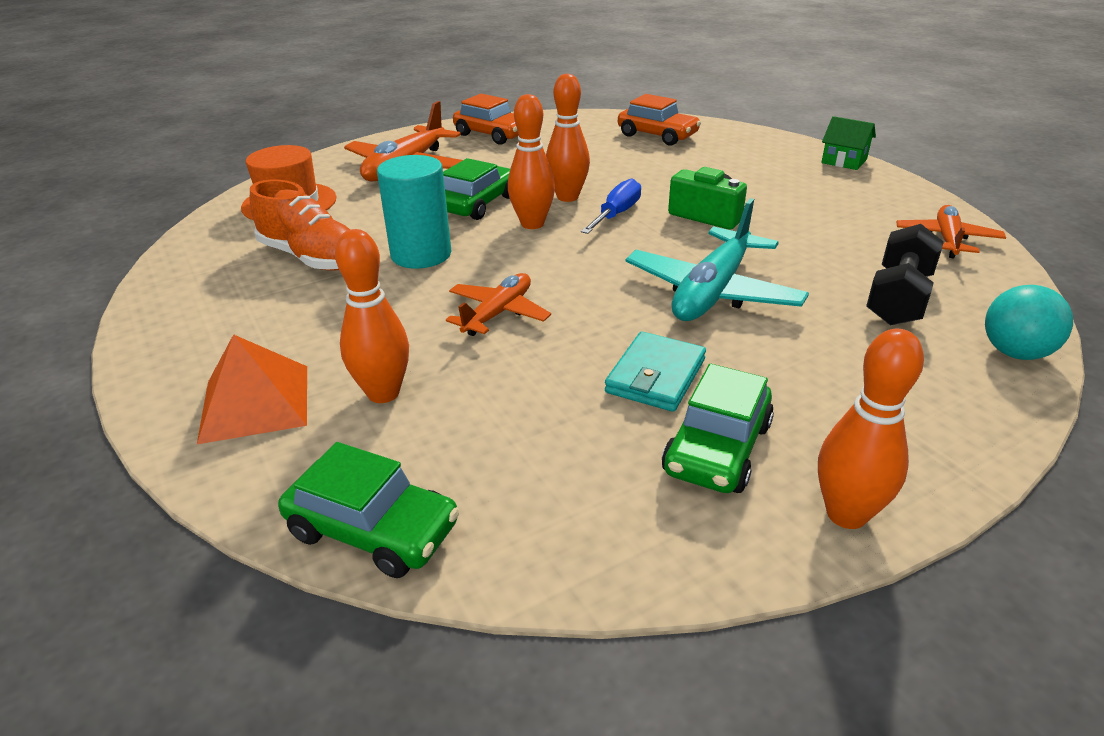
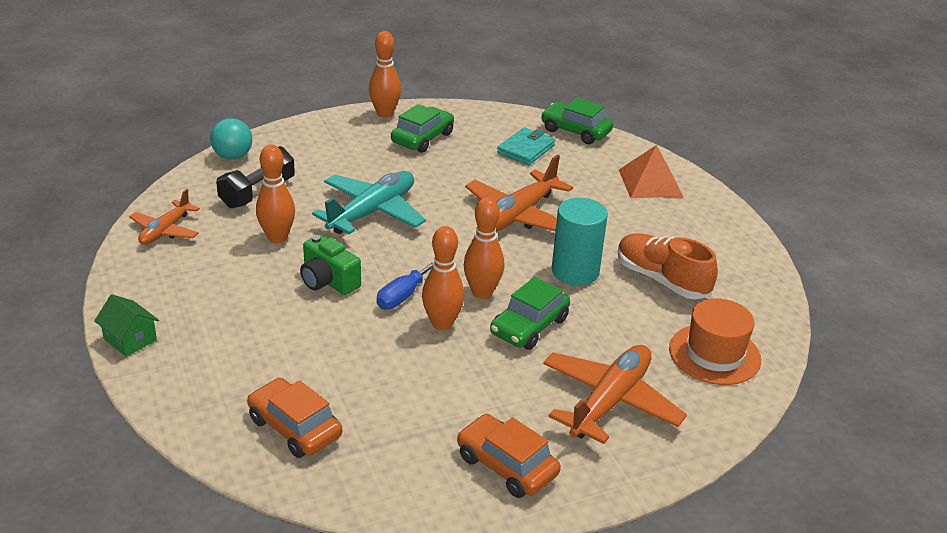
camera: 175 degrees left, 0 degrees up
orange bowling pin [335,229,409,403] -> orange bowling pin moved to [256,145,295,243]
orange plane [446,273,551,336] -> orange plane [465,155,573,232], size x1.65
turquoise wallet [605,332,706,412] -> turquoise wallet moved to [497,128,555,165]

